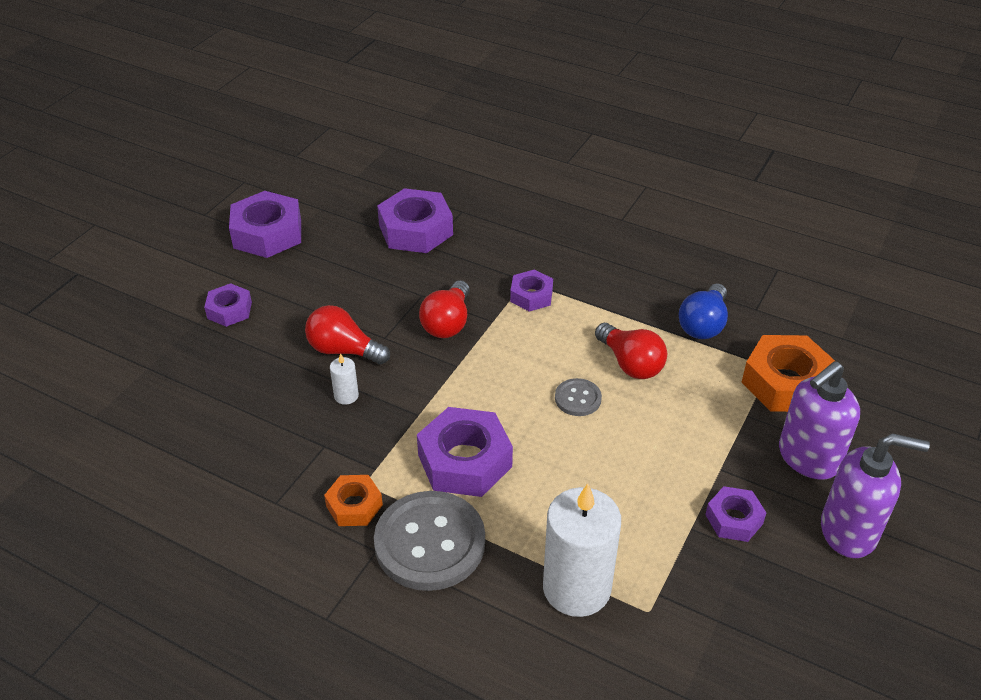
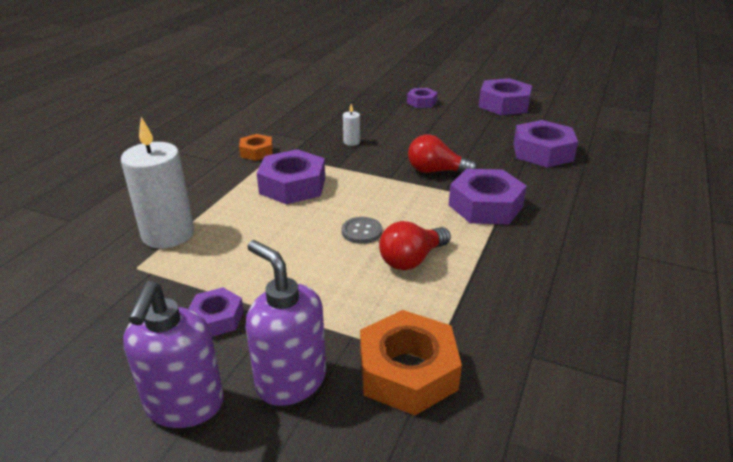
camera: 85 degrees right, 10 degrees down
red light bulb [305,305,390,365] -> none
grey button [374,491,485,591] -> none
purple nut [510,269,553,312] -> purple nut [449,169,527,224], size x1.76
blue light bulb [679,283,728,339] -> none

